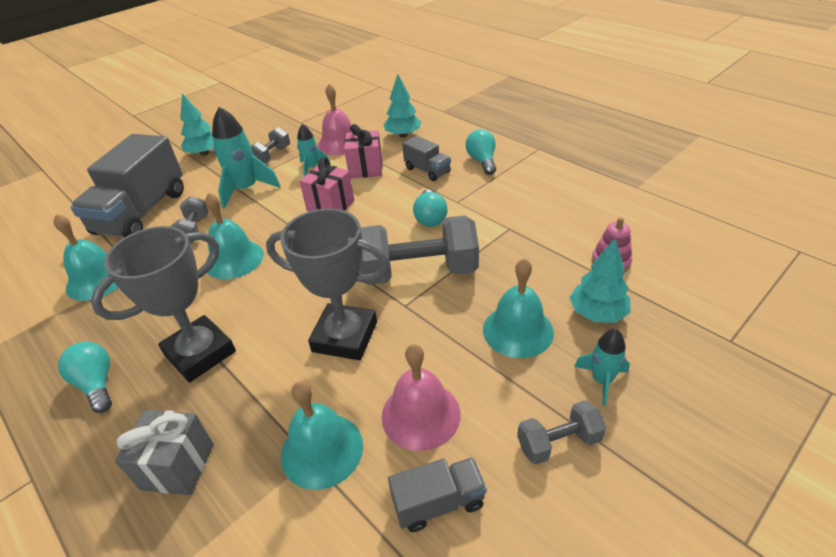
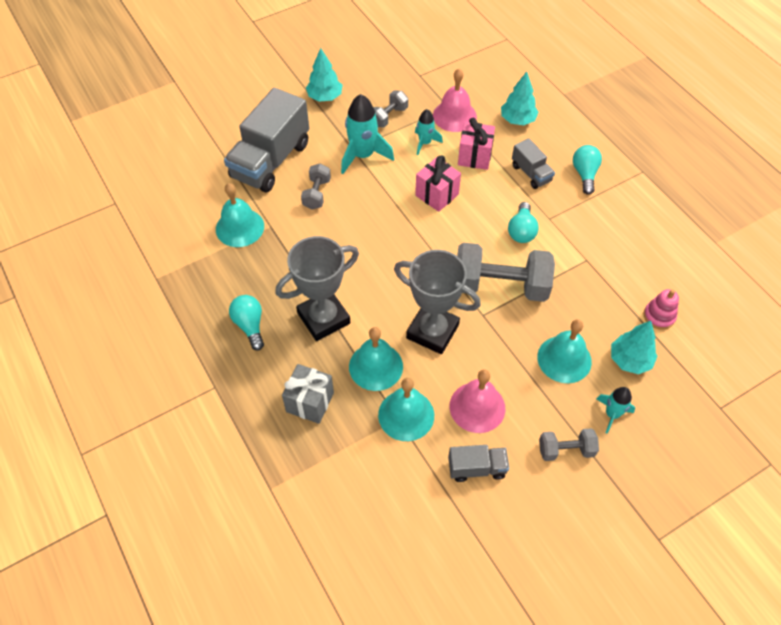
camera: 10 degrees right, 15 degrees up
turquoise bell [205,193,264,279] -> turquoise bell moved to [349,327,403,391]

